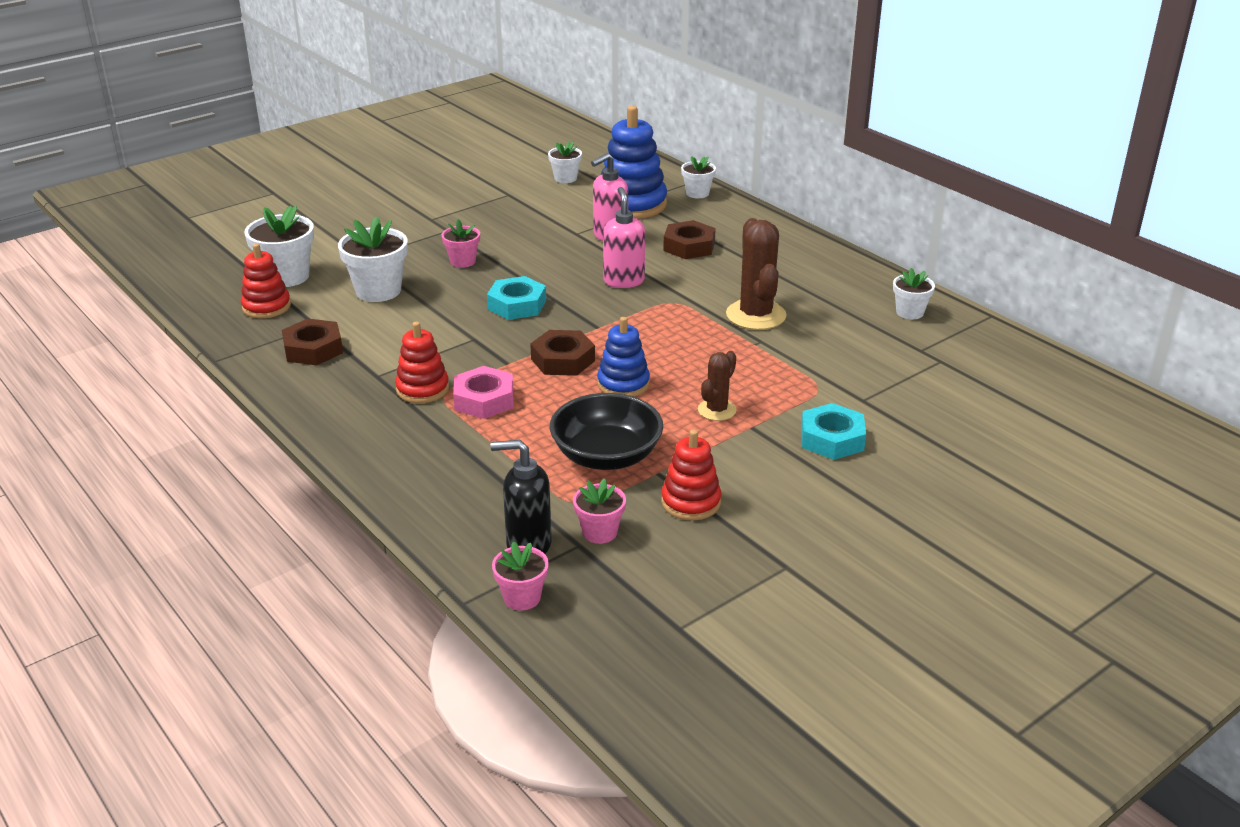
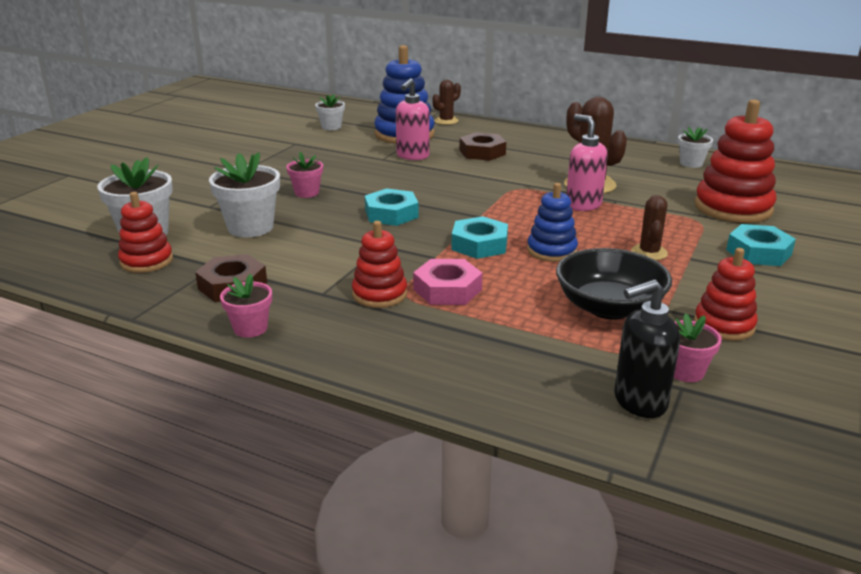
camera: 25 degrees left, 5 degrees down
pink flower pot [492,541,549,611] -> pink flower pot moved to [220,274,272,338]
brown nut [530,330,595,376] -> turquoise nut [452,216,508,259]
pink soap dispenser [603,187,645,288] -> pink soap dispenser moved to [566,114,608,211]
white flower pot [681,156,716,198] -> brown cactus [432,80,461,125]
none -> red stacking toy [695,99,777,223]

